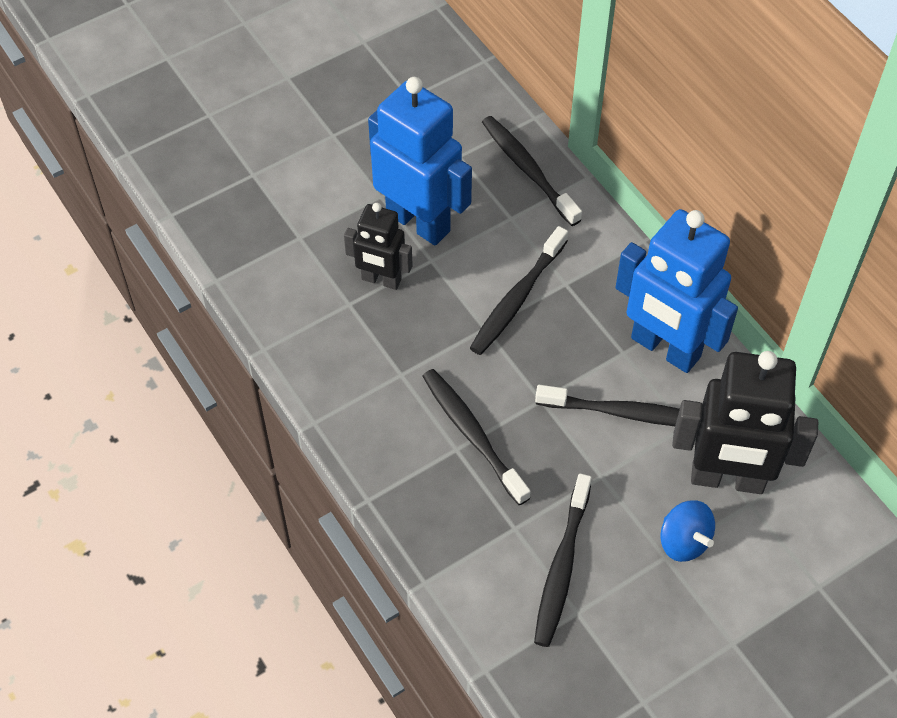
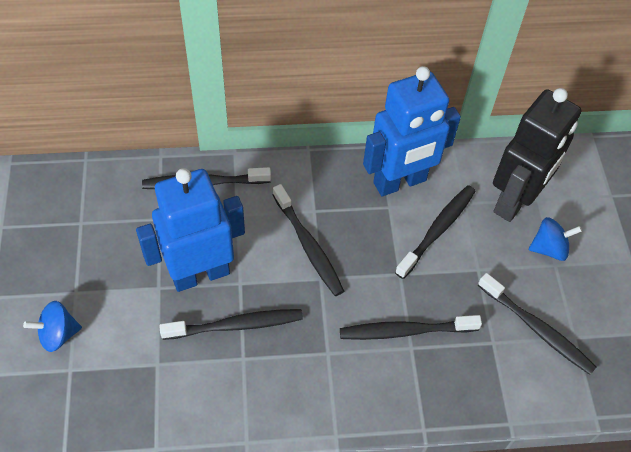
camera: 65 degrees left, 0 degrees up
black robot [344,203,413,290] -> black toothbrush [159,309,303,340]
none -> blue spinning top [23,301,82,352]

